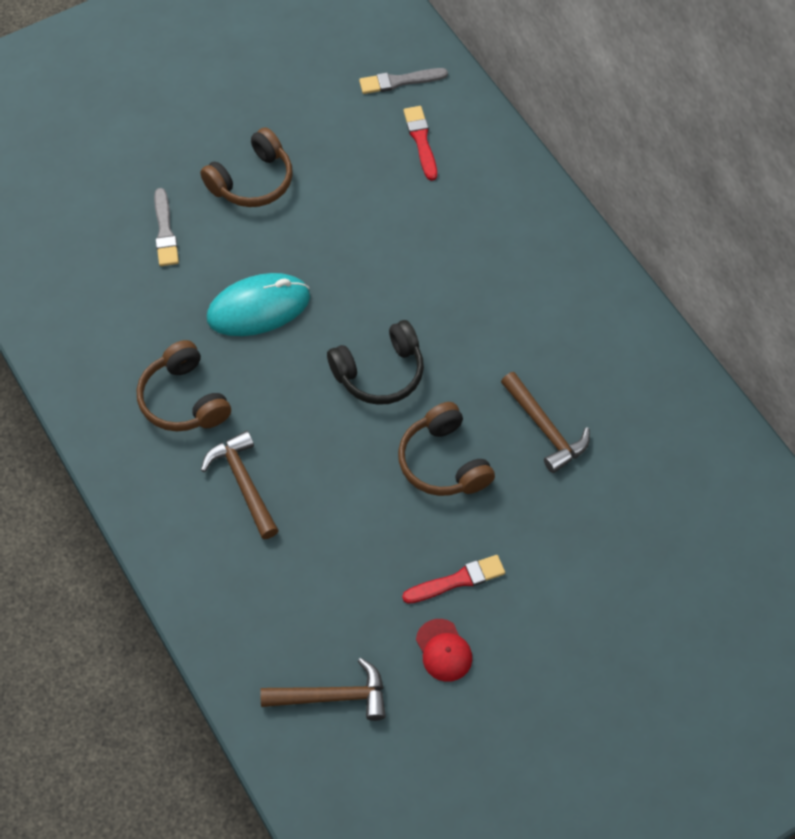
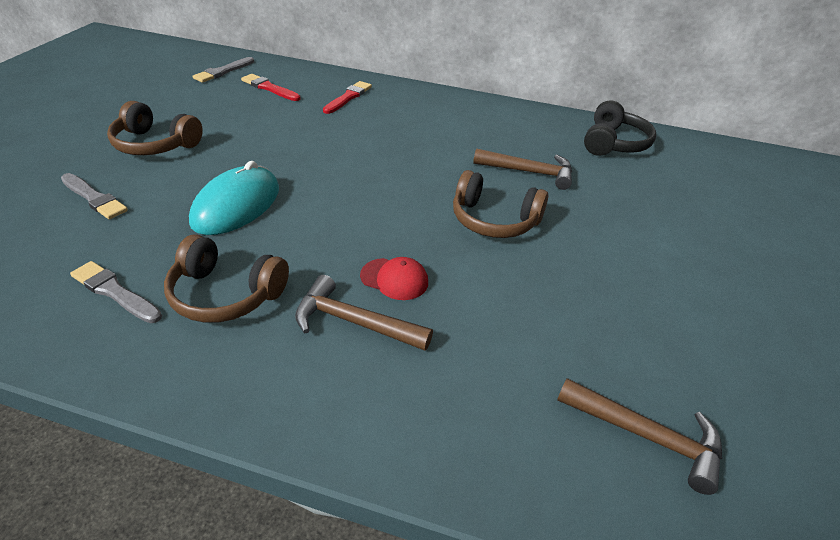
camera: 45 degrees left, 20 degrees down
brown headphones [200,127,293,207] -> brown headphones turned 105 degrees clockwise [107,101,203,155]
brown hammer [260,658,386,721] -> brown hammer turned 75 degrees clockwise [557,378,722,495]
black headphones [327,320,424,405] -> black headphones moved to [584,100,656,156]
red brush [402,555,505,604] -> red brush moved to [323,81,372,114]
red cap [416,619,472,682] -> red cap moved to [360,257,428,300]
none -> grey brush [70,261,162,323]

